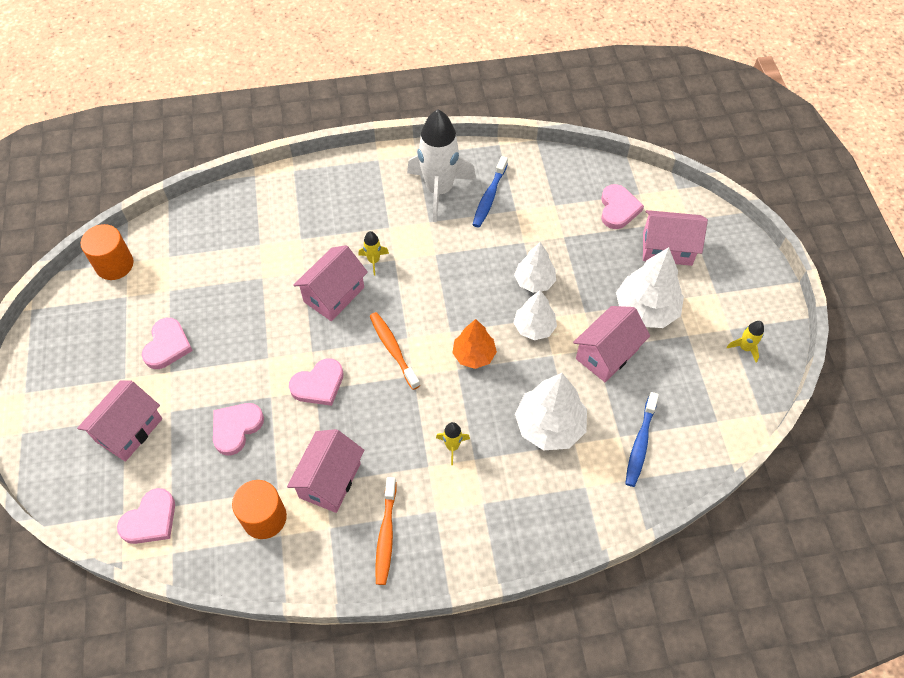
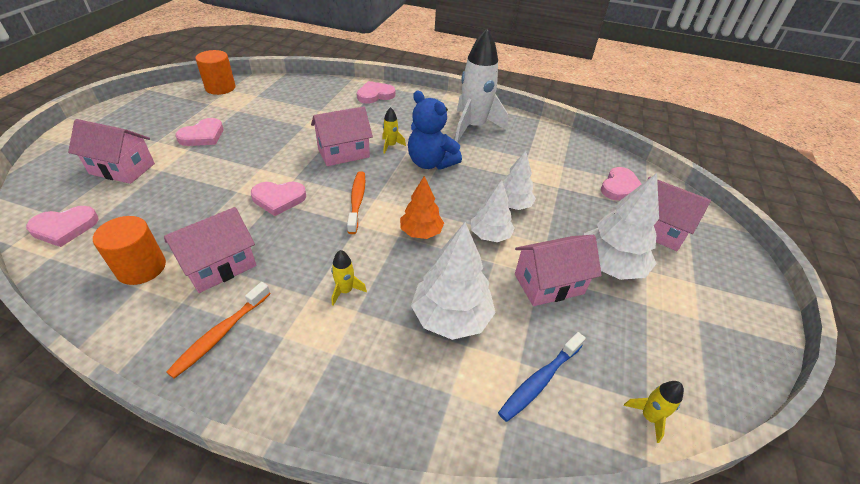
camera: 25 degrees right, 15 degrees down
pink house [77,380,162,462] -> pink house turned 45 degrees clockwise [68,119,155,184]
pink heart [213,403,264,456] -> pink heart moved to [357,81,395,104]
blue toothbrush [472,156,508,228] -> none
yellow rocket [727,321,764,362] -> yellow rocket moved to [624,381,684,443]
none -> blue teddy bear [408,91,462,170]

